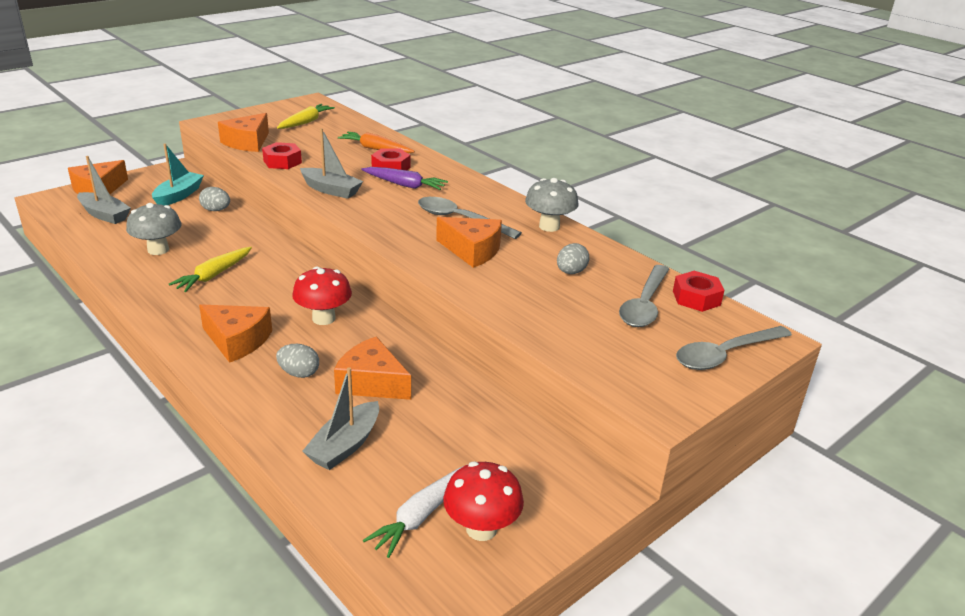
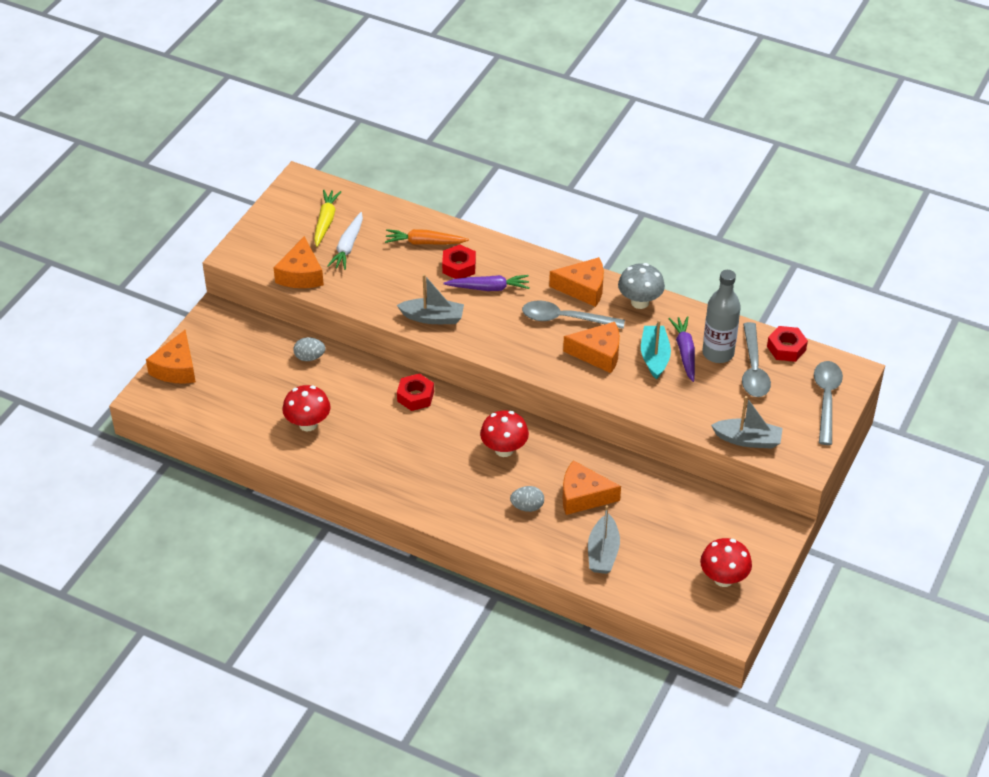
camera: 20 degrees left, 15 degrees up
grey boat [77,156,131,224] -> grey boat moved to [711,396,783,449]
grey mushroom [126,203,182,255] -> red mushroom [282,385,331,431]
turquoise boat [152,144,204,205] -> turquoise boat moved to [641,320,671,380]
yellow carrot [169,247,252,292] -> none
orange cheese [199,304,272,363] -> orange cheese moved to [549,257,604,307]
red nut [262,142,302,169] -> red nut moved to [397,373,434,411]
white carrot [363,464,468,558] -> white carrot moved to [327,212,363,270]
grey egg [557,243,589,274] -> purple carrot [669,316,695,382]
grey spoon [676,326,792,370] -> grey spoon turned 150 degrees clockwise [814,361,843,445]
none -> grey bottle [702,270,741,363]

